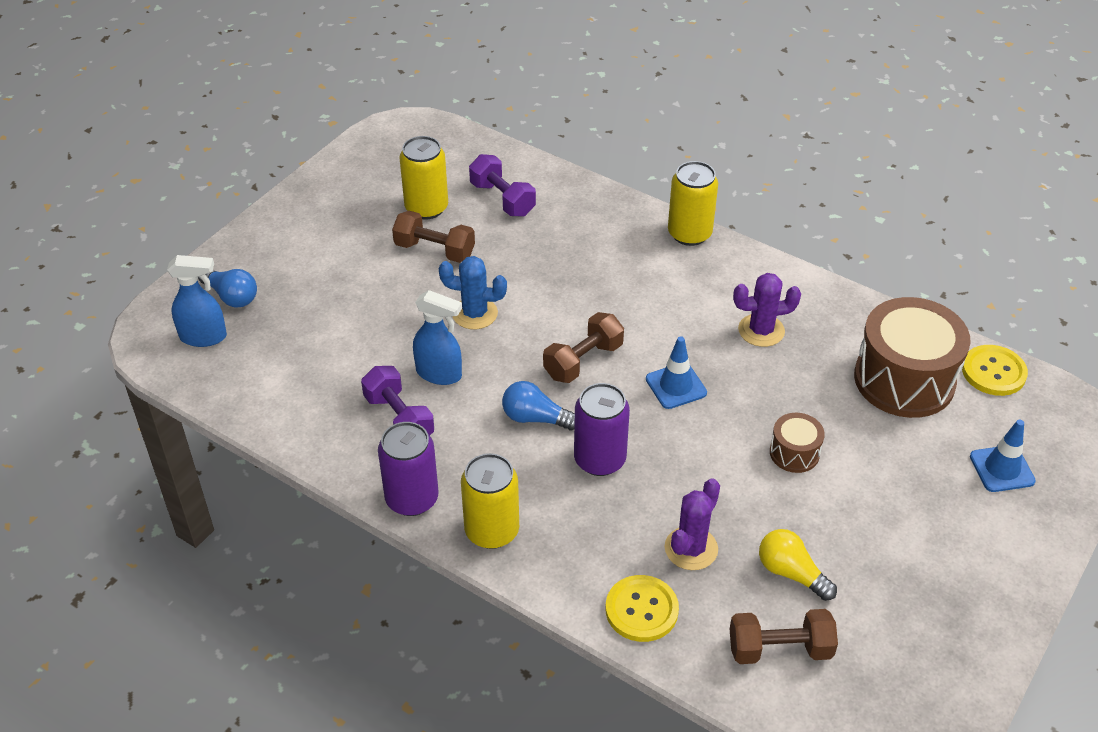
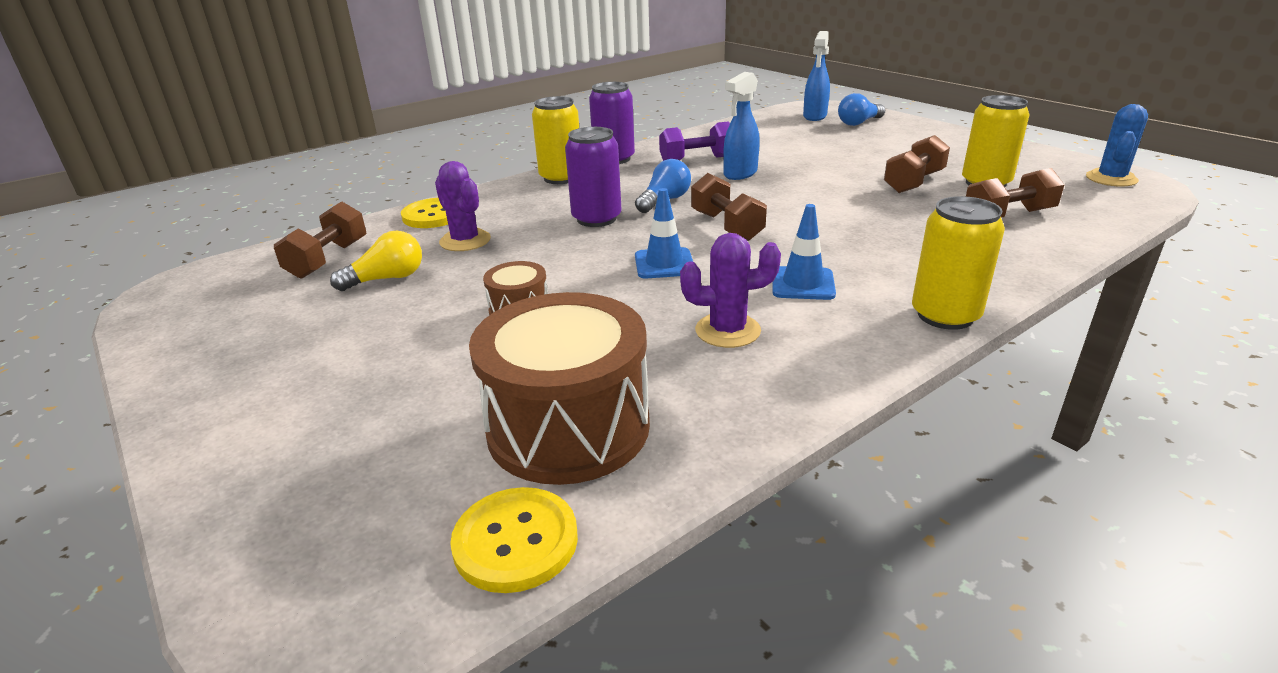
camera: 110 degrees right, 15 degrees down
blue cactus [439,256,507,329] -> blue cactus moved to [1086,104,1148,186]
purple dumbbell [469,154,536,217] -> brown dumbbell [966,168,1064,218]
purple cactus [733,273,801,347] -> purple cactus turned 75 degrees clockwise [680,233,781,348]
blue traffic cone [970,419,1036,492] -> blue traffic cone moved to [772,204,836,300]

